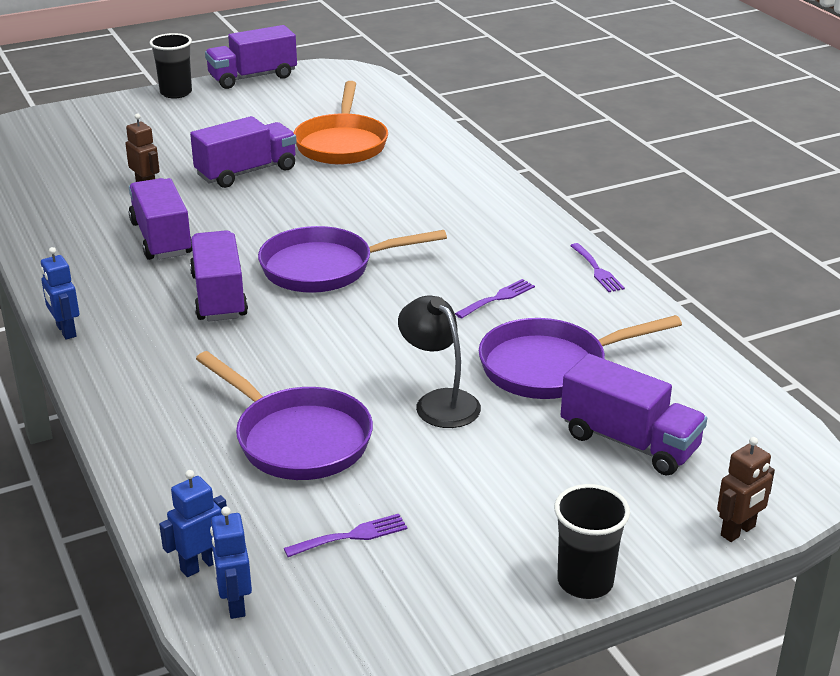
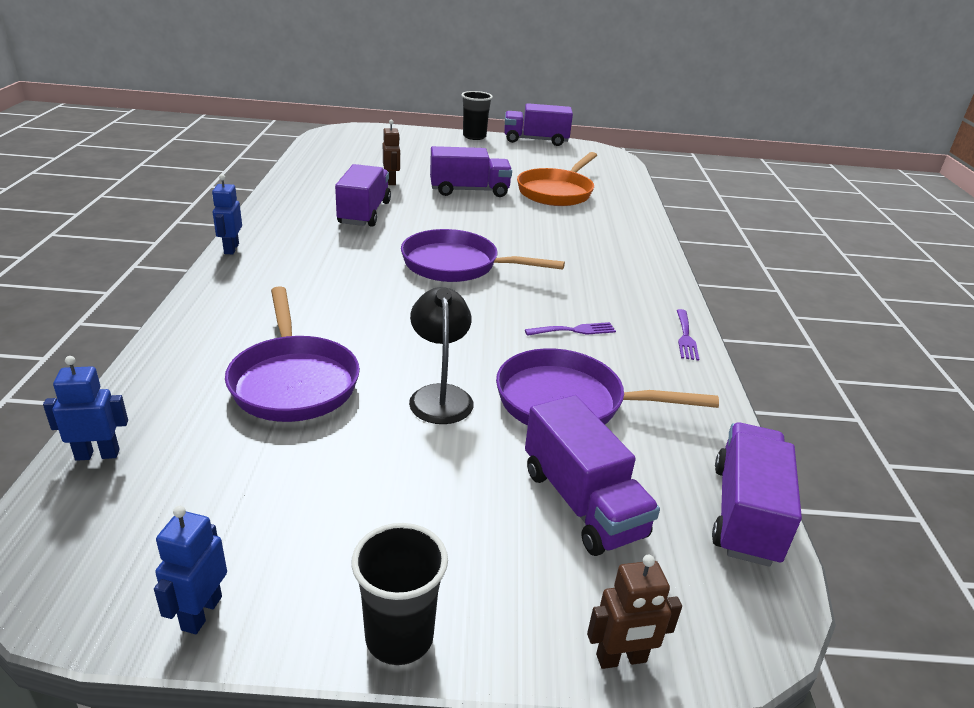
camera: 25 degrees right, 0 degrees up
purple truck [190,230,248,321] -> purple truck moved to [712,423,802,567]
blue robot [210,507,252,619] -> blue robot moved to [154,506,227,634]
purple fork [284,514,407,557] -> none

